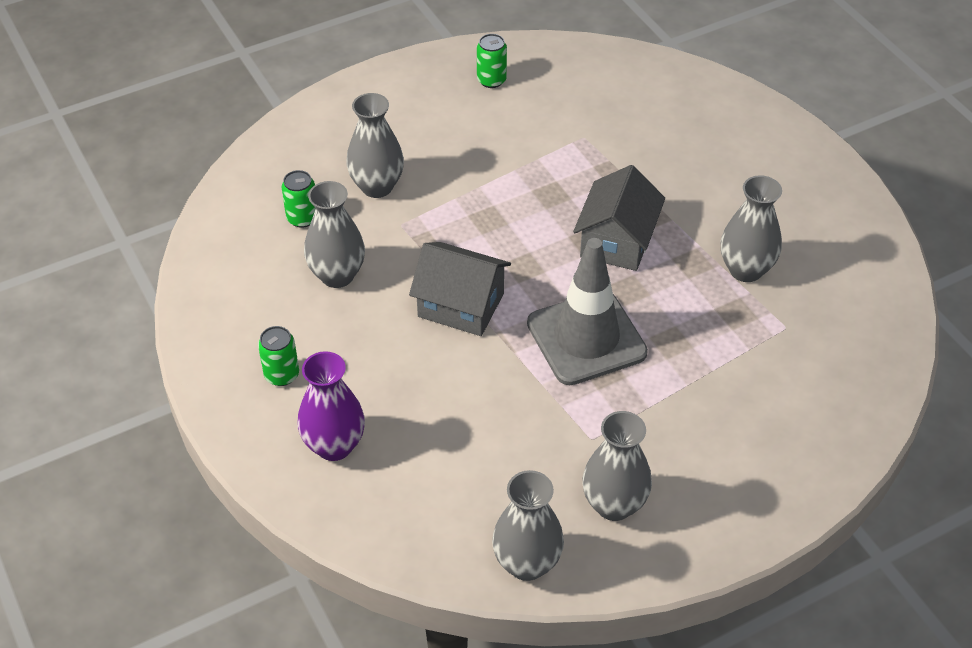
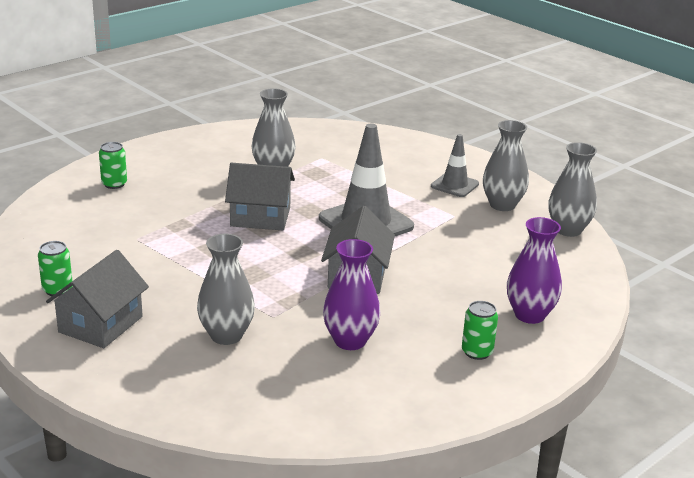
camera: 105 degrees left, 20 degrees down
green can [282,170,316,228] -> green can moved to [99,142,127,189]
grey vase [304,181,365,288] -> purple vase [323,239,380,350]
none -> grey house [46,250,149,348]
none -> grey traffic cone [431,134,479,197]

